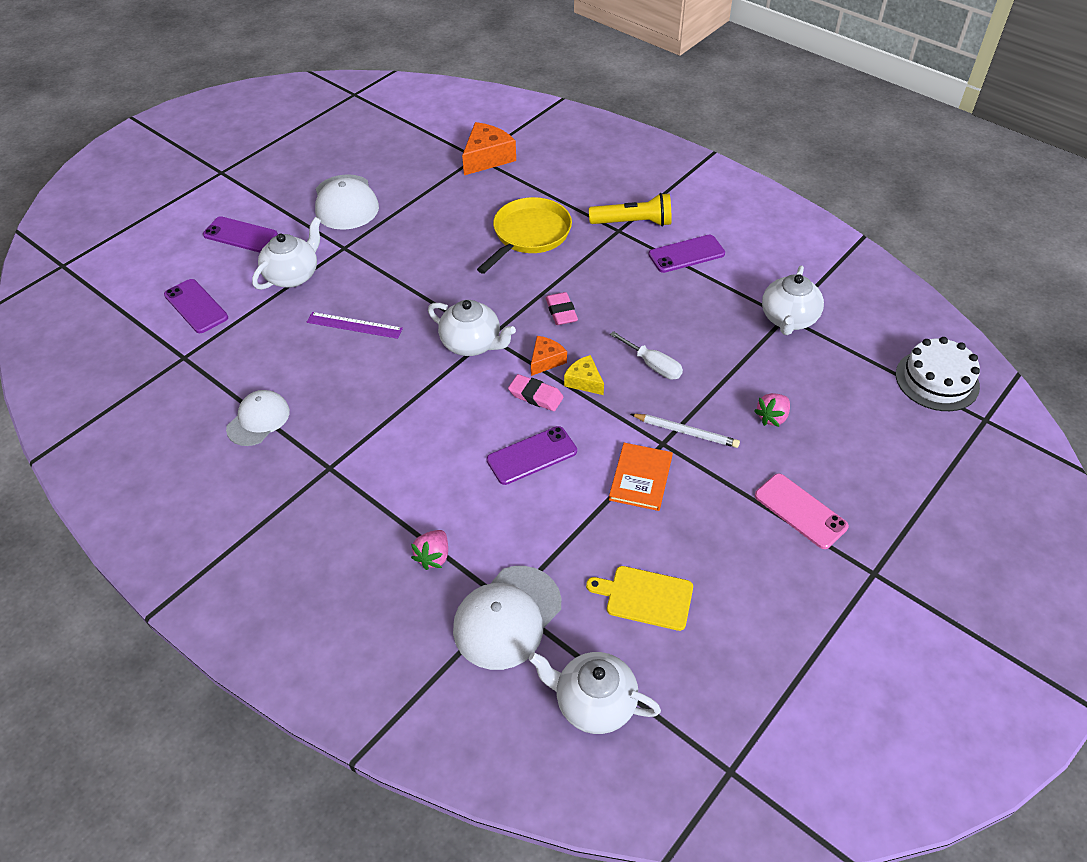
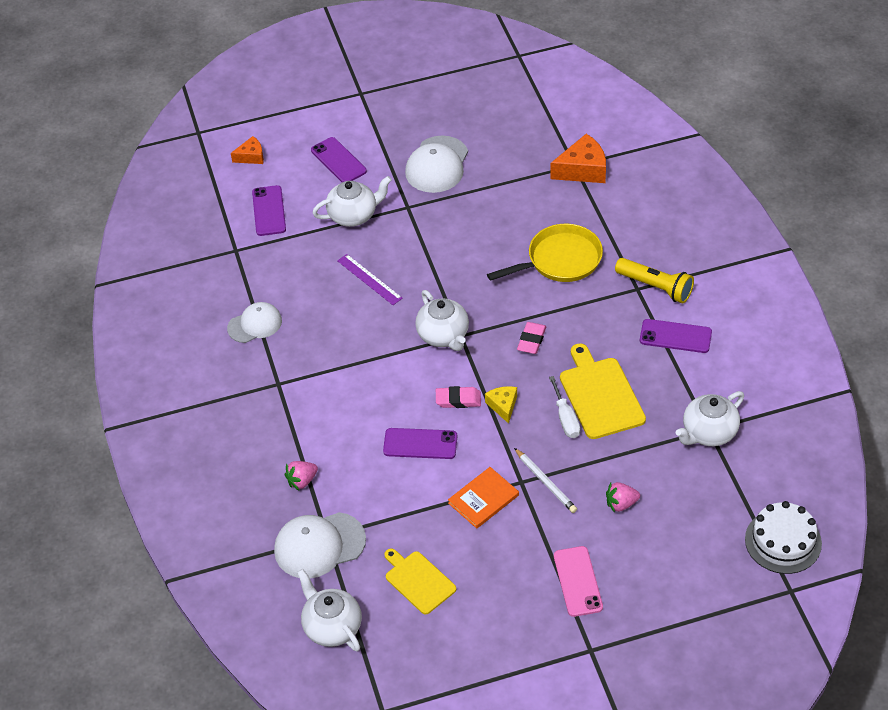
camera: 35 degrees right, 0 degrees up
pink eraser [508,374,564,411] -> pink eraser turned 60 degrees counterclockwise [436,386,481,408]
orange cheese [531,336,567,376] -> orange cheese moved to [231,136,264,164]
none -> yellow cutting board [560,343,646,439]

